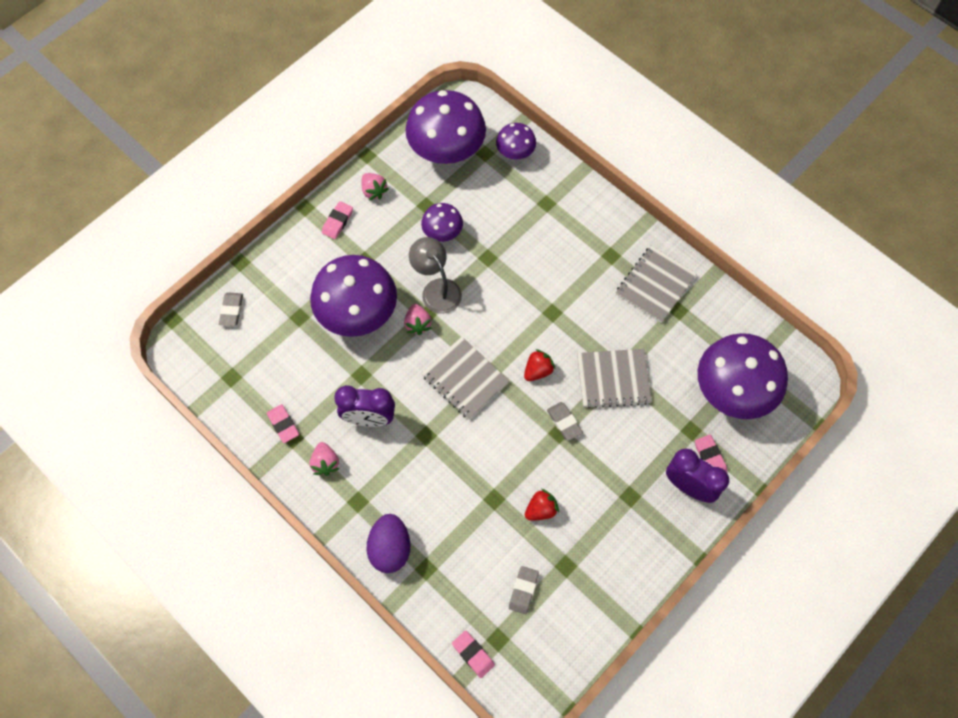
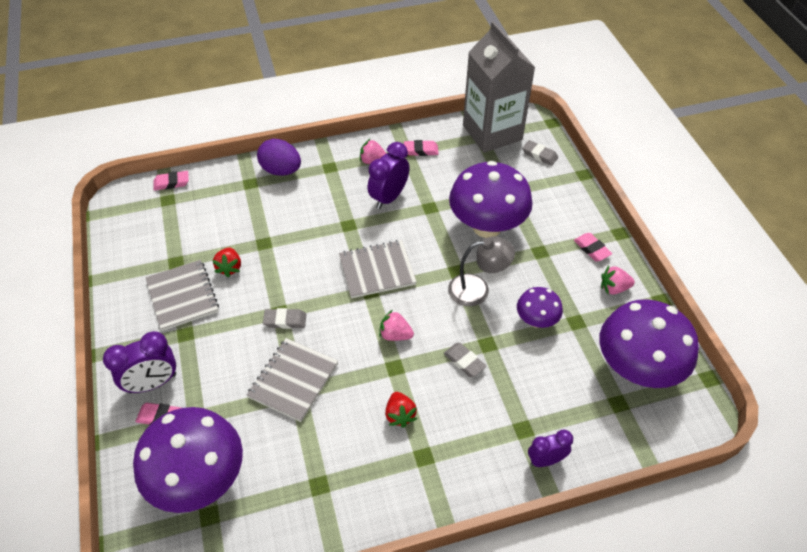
camera: 120 degrees right, 15 degrees down
pink strawberry [404,304,432,335] -> pink strawberry moved to [379,310,414,341]
purple mushroom [496,123,536,160] -> none
grey eraser [509,566,539,614] -> grey eraser moved to [444,343,487,377]
red strawberry [524,349,556,381] -> red strawberry moved to [385,392,417,428]
grey notebook [616,246,697,323] -> grey notebook moved to [145,260,219,331]
none -> grey carton [463,21,535,153]
none -> purple clock [528,430,573,467]

